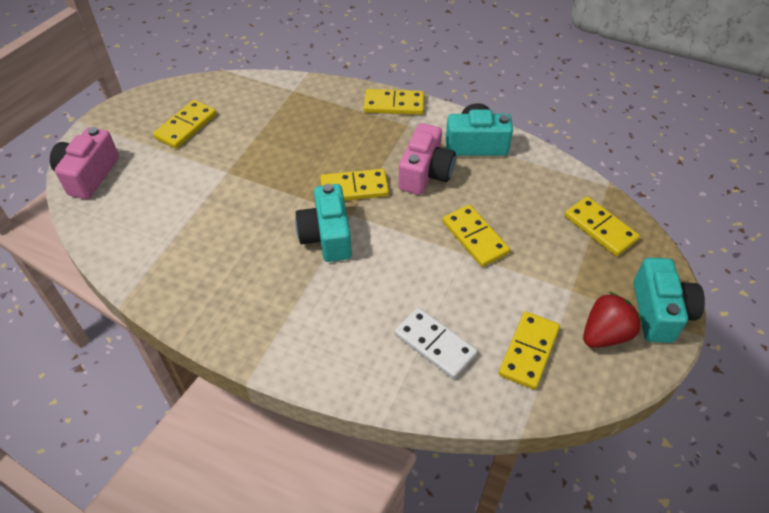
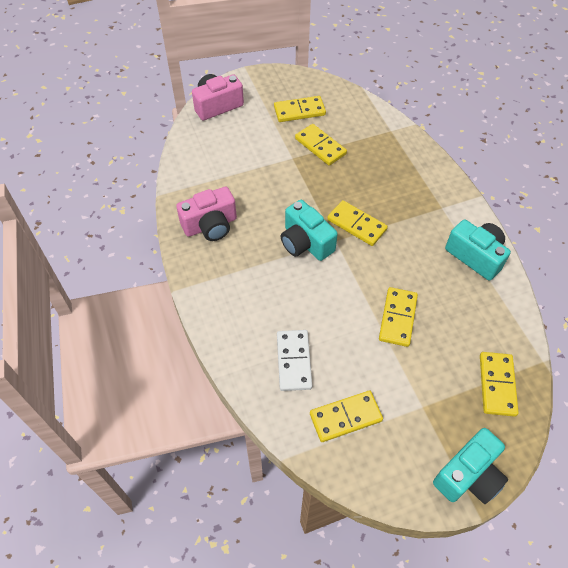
camera: 45 degrees right, 5 degrees up
turquoise camera [295,184,352,262] -> turquoise camera turned 75 degrees counterclockwise [281,200,338,261]
yellow domino [364,89,424,115] -> yellow domino moved to [295,124,347,166]
pink camera [398,123,456,195] -> pink camera moved to [176,187,237,241]
red strawberry [583,292,642,348] -> none

